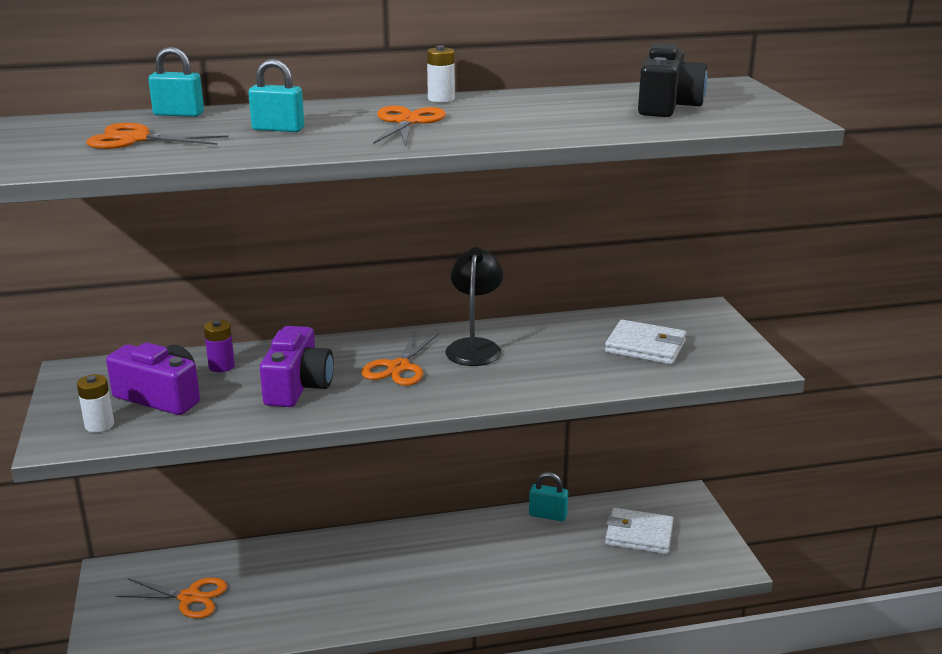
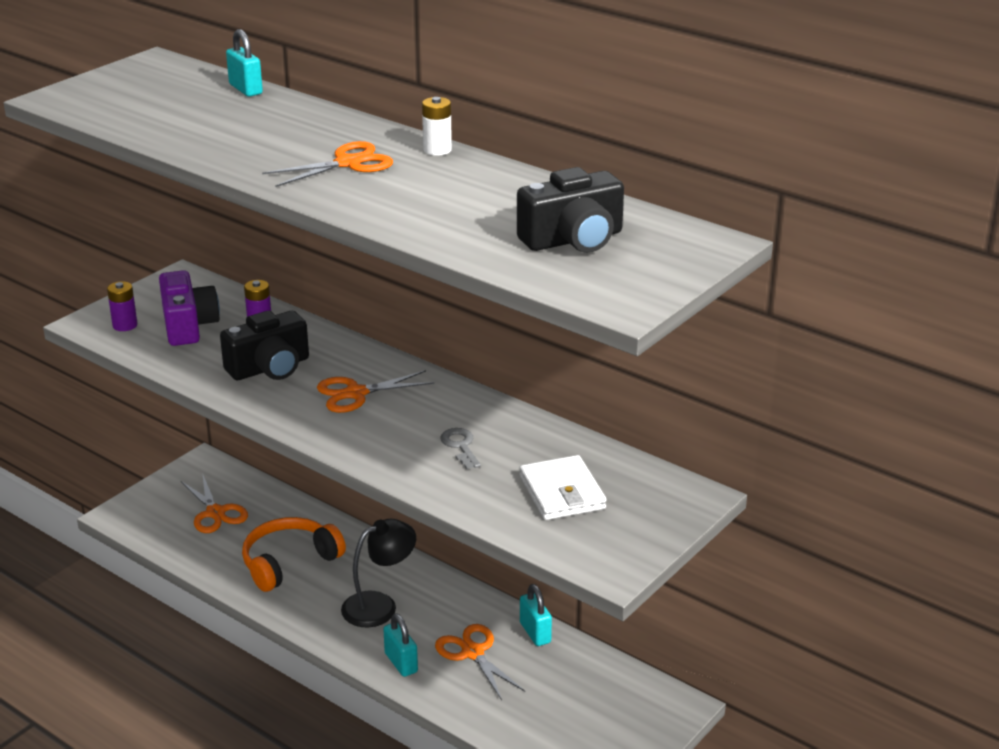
camera: 50 degrees right, 5 degrees up
white battery [77,374,114,433] -> purple battery [107,281,137,331]
orange scissors [86,123,229,149] -> orange scissors moved to [435,624,525,700]
turquoise padlock [248,59,304,132] -> turquoise padlock moved to [383,613,418,677]
purple camera [260,326,334,407] -> black camera [220,311,309,380]
black lamp [445,247,503,366] -> black lamp moved to [341,519,416,627]
white wallet [605,508,674,554] -> none
none -> orange headphones [242,517,346,592]
none -> grey key [441,428,481,469]

